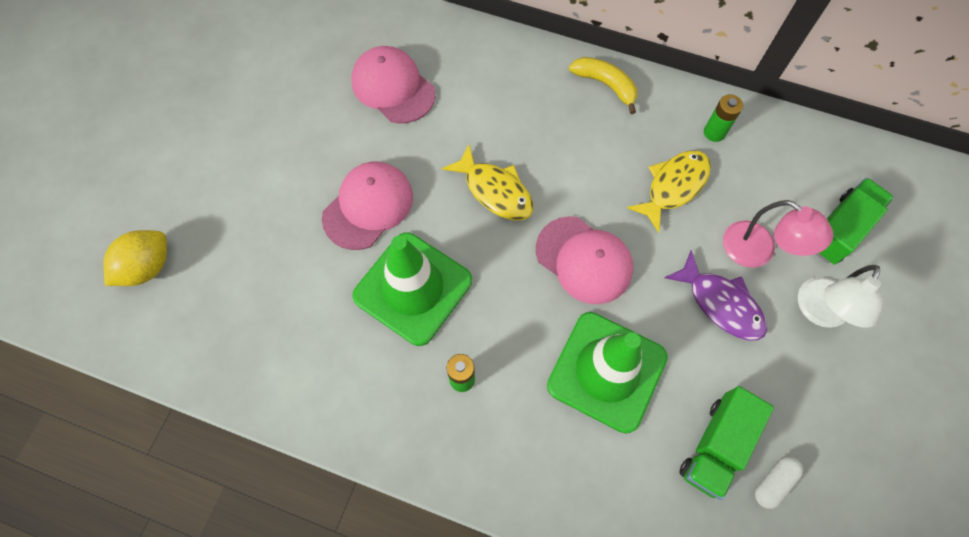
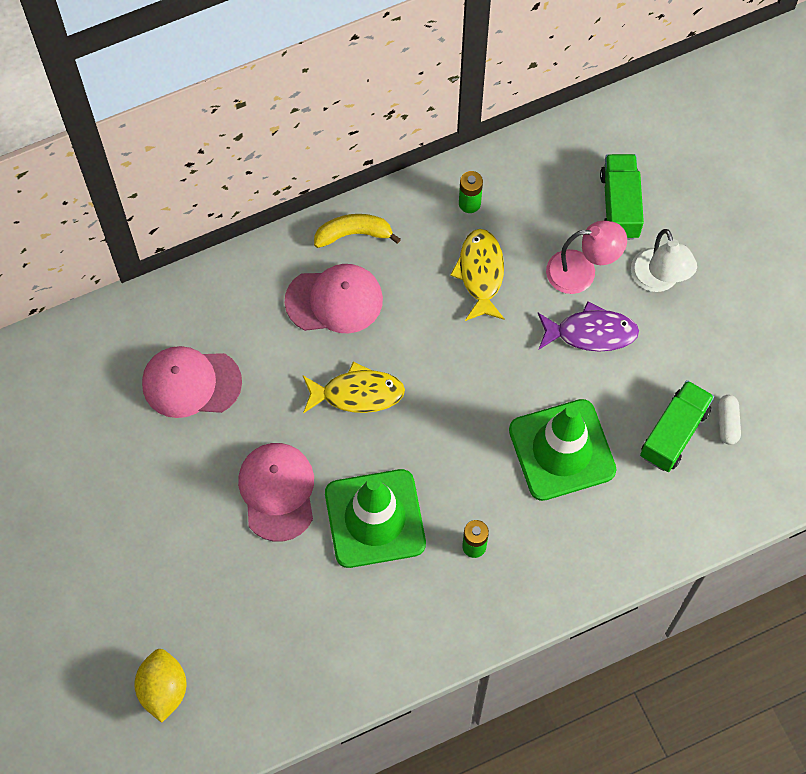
camera: 45 degrees left, 0 degrees up
pink cap [536,216,633,304] -> pink cap moved to [284,264,383,333]
green truck [679,386,774,500] -> green truck turned 135 degrees counterclockwise [640,380,714,472]

